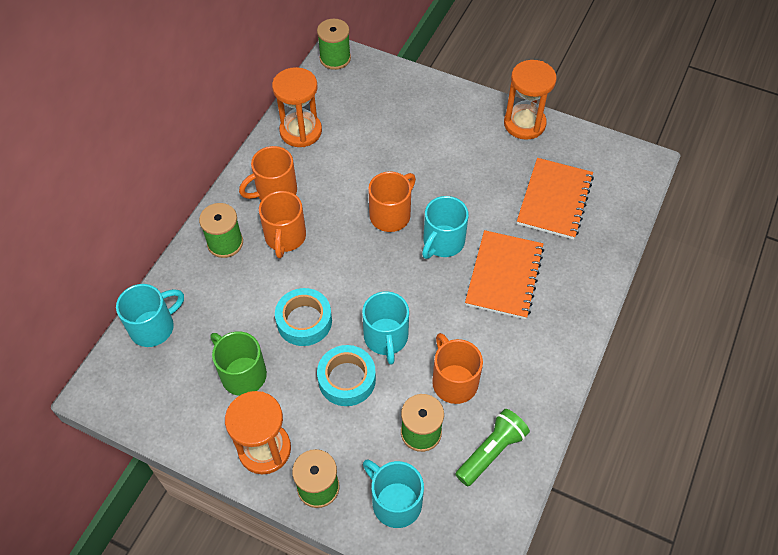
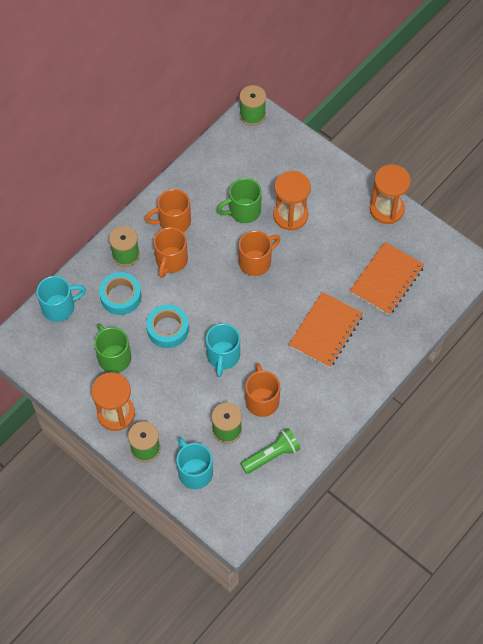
camera: 15 degrees right, 5 degrees up
orange hourglass [272,67,322,147] -> orange hourglass moved to [273,171,311,231]
turquoise tape [317,345,376,406] -> turquoise tape moved to [99,272,141,315]
turquoise mug [422,196,469,259] -> none
none -> green mug [217,178,262,223]

